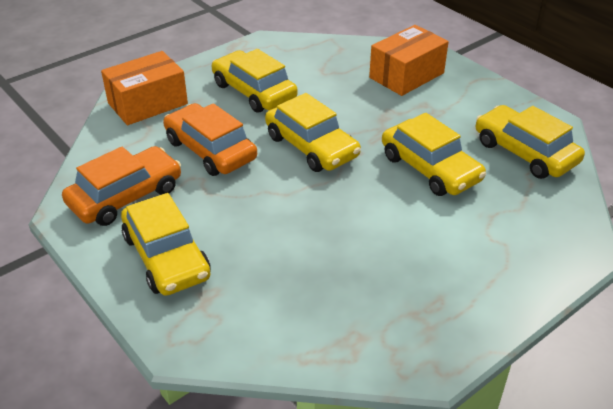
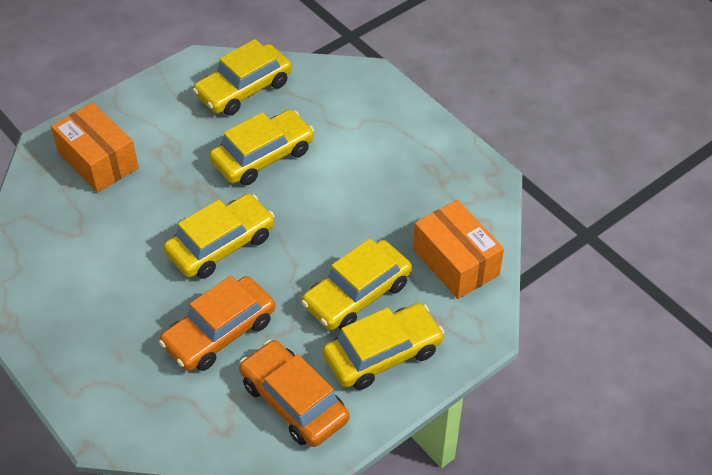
camera: 90 degrees left, 10 degrees up
orange box [101,51,188,125] -> orange box moved to [413,200,504,299]
yellow car [212,49,298,113] -> yellow car moved to [301,238,412,330]

